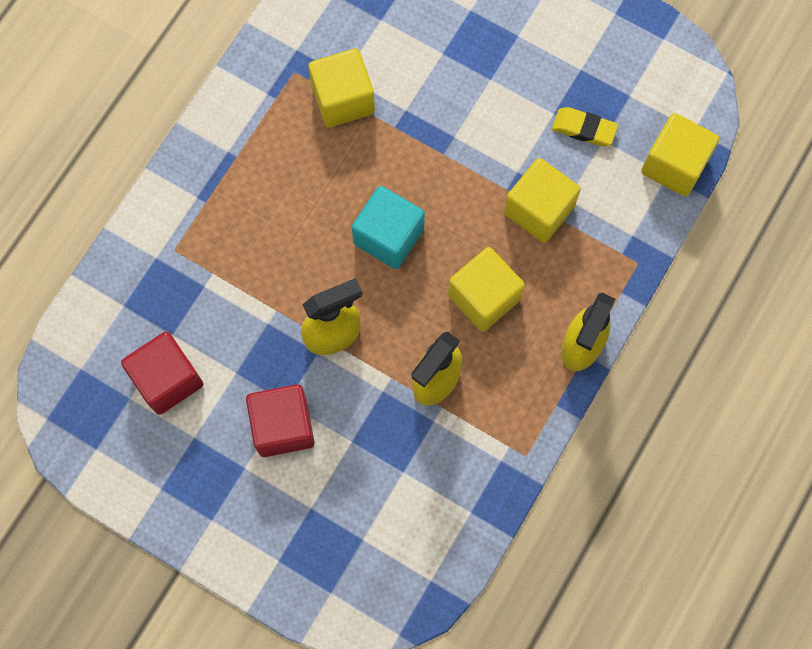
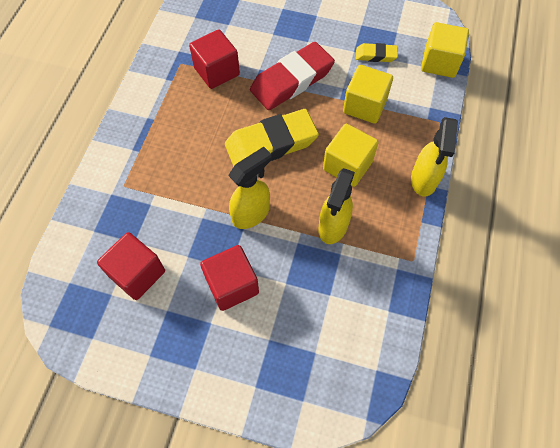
camera: 15 degrees left, 10 degrees down
yellow cube [308,48,375,128] -> red cube [189,29,240,89]
turquoise cube [352,186,425,269] -> yellow eraser [225,109,319,167]
none -> red eraser [250,42,335,110]

